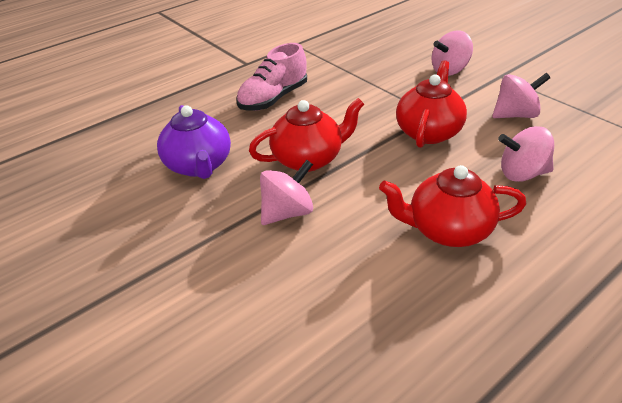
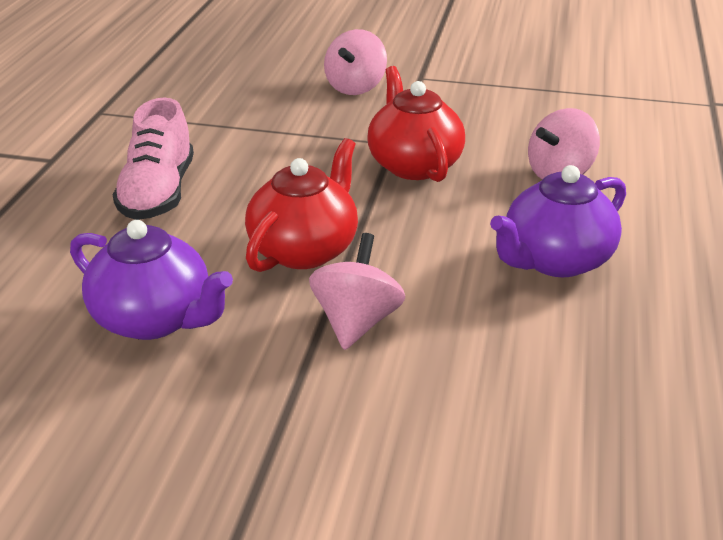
camera: 40 degrees left, 5 degrees down
red teapot [379,165,526,247] -> purple teapot [490,165,626,277]
pink spinning top [492,73,550,118] -> none

